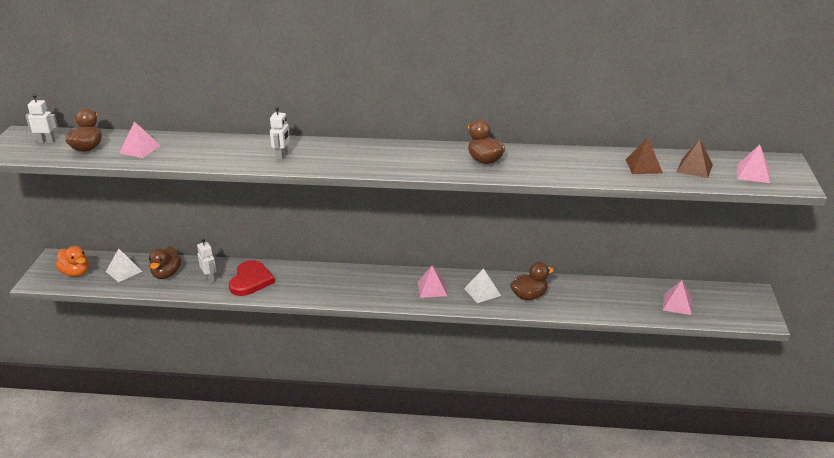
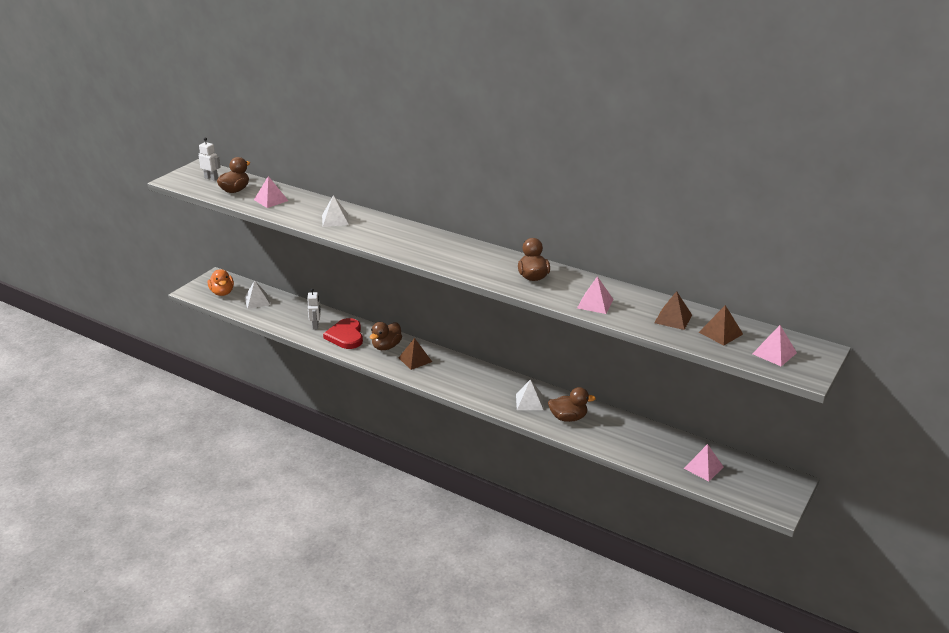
camera: 25 degrees right, 0 degrees up
brown duck [149,246,181,279] -> brown duck moved to [370,322,402,350]
red heart [229,260,275,296] -> red heart turned 135 degrees clockwise [323,318,363,349]
white robot [270,107,290,160] -> none
pink pyramid [418,265,447,298] -> pink pyramid moved to [577,276,613,314]
none -> white pyramid [322,195,349,227]
none -> brown pyramid [399,338,432,370]

